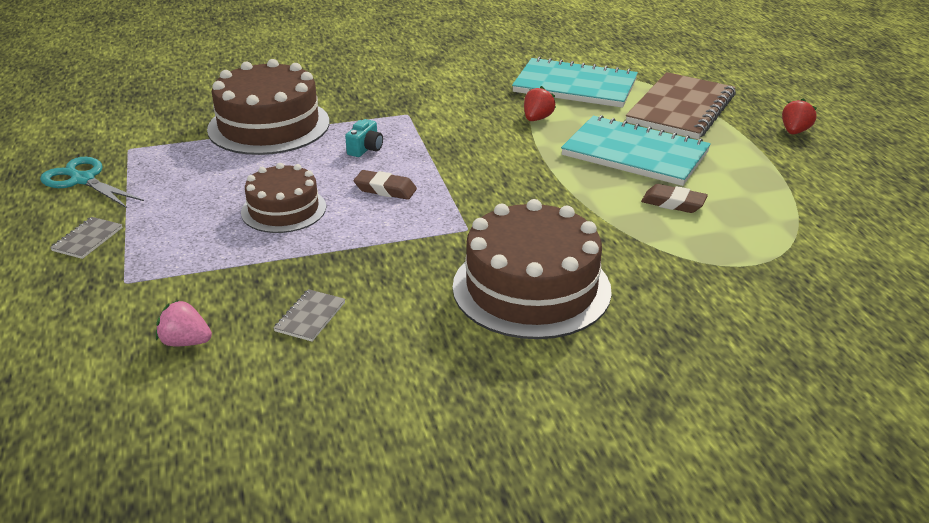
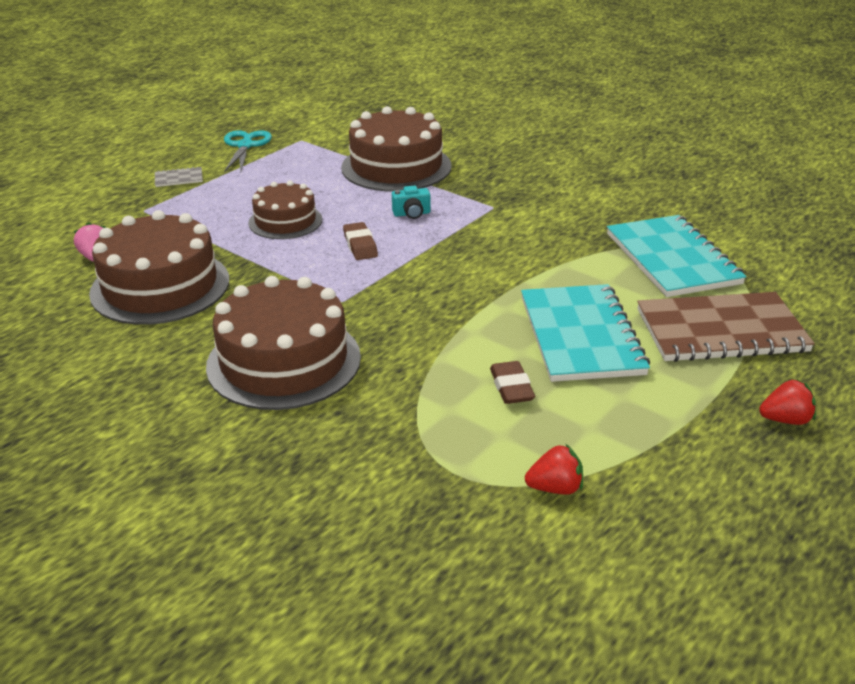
camera: 55 degrees right, 0 degrees up
grey notebook [274,289,345,342] -> brown cake [89,210,229,325]
red strawberry [524,86,556,121] -> red strawberry moved to [525,444,583,495]

